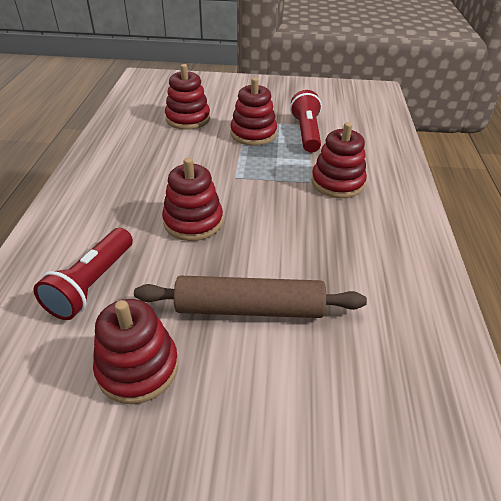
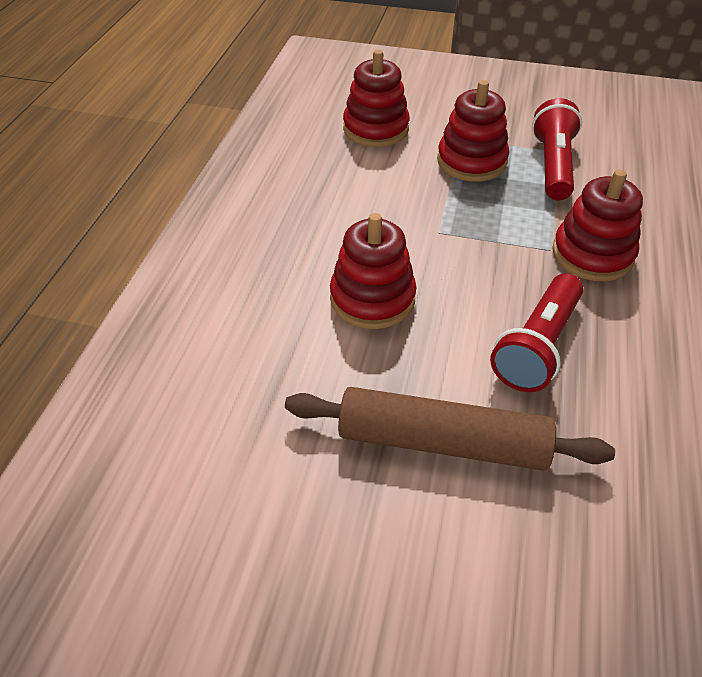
camera: 10 degrees right, 5 degrees up
red flashlight [33,228,133,320] -> red flashlight moved to [490,273,583,392]
red stacking toy [93,299,178,404] -> none

